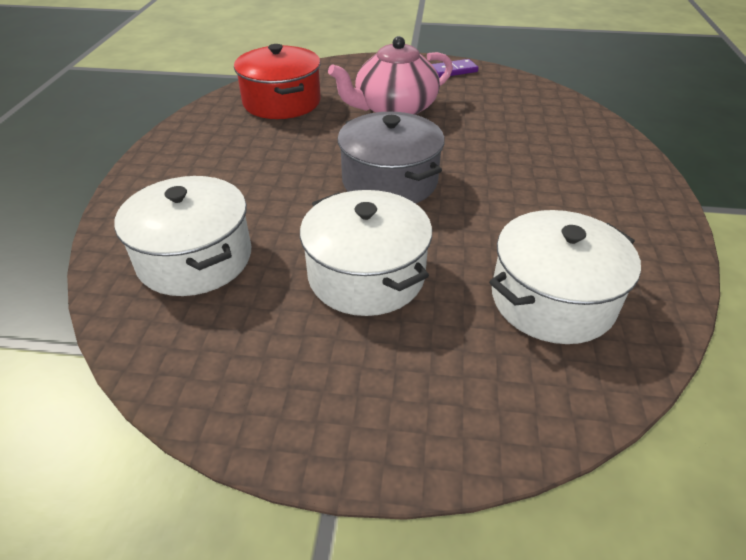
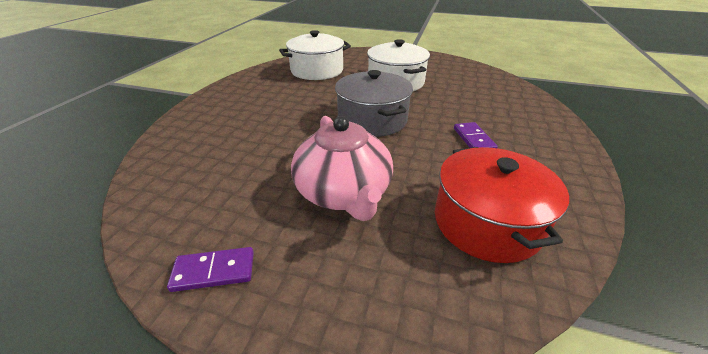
camera: 170 degrees left, 5 degrees down
white pot [114,176,251,296] -> none
pink teapot [328,36,453,115] -> pink teapot turned 90 degrees clockwise [291,116,393,221]
none -> purple domino [454,122,498,148]

